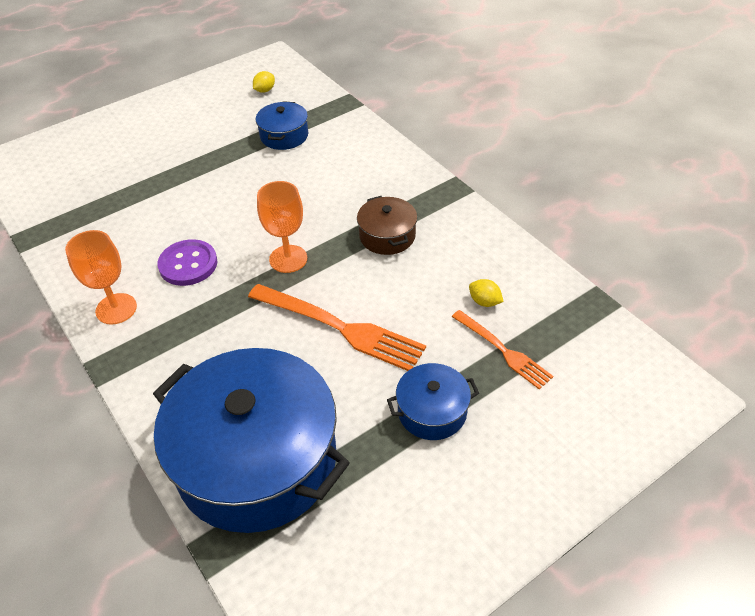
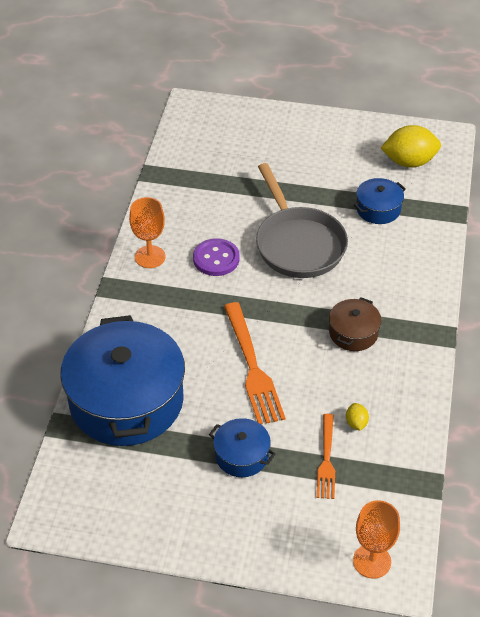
camera: 45 degrees right, 0 degrees up
yellow lemon [253,71,275,93] -> yellow lemon [381,125,441,167], size x2.22
orange goblet [257,181,307,273] -> orange goblet moved to [353,500,400,579]
none -> grey pan [256,163,348,278]

